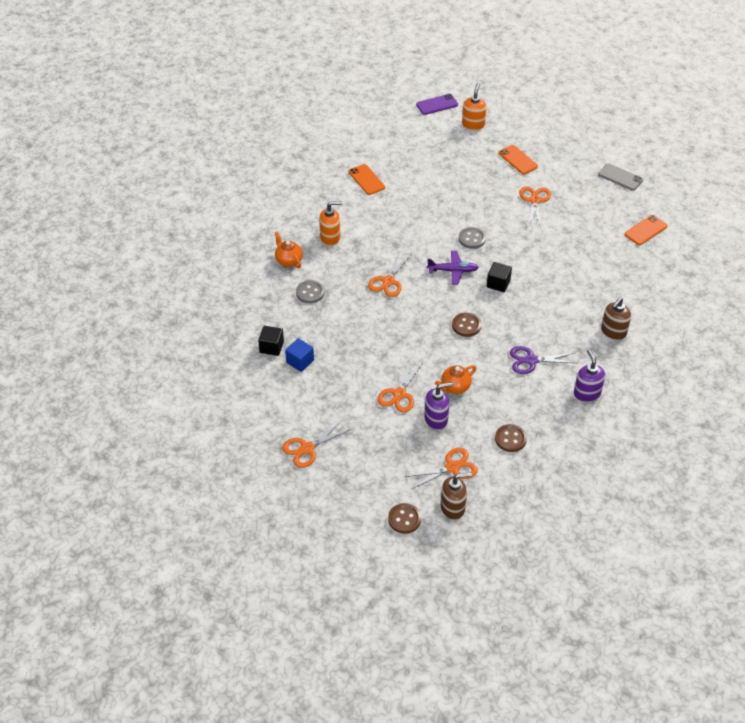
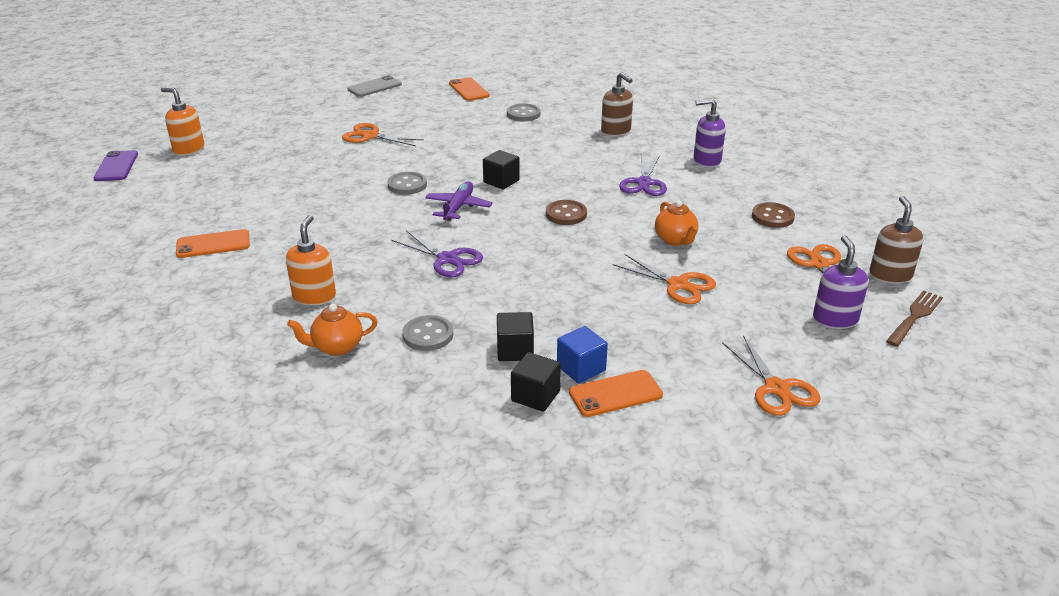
camera: 75 degrees left, 15 degrees down
orange scissors [368,252,411,297] -> purple scissors [392,230,483,277]
brown button [388,503,421,534] -> brown fork [886,290,943,347]
purple soap dispenser [424,382,453,430] -> purple soap dispenser moved to [813,235,869,329]
orange phone [498,145,538,174] -> orange phone moved to [569,370,663,417]
none -> black cube [497,312,534,361]
none -> grey button [507,104,541,121]

